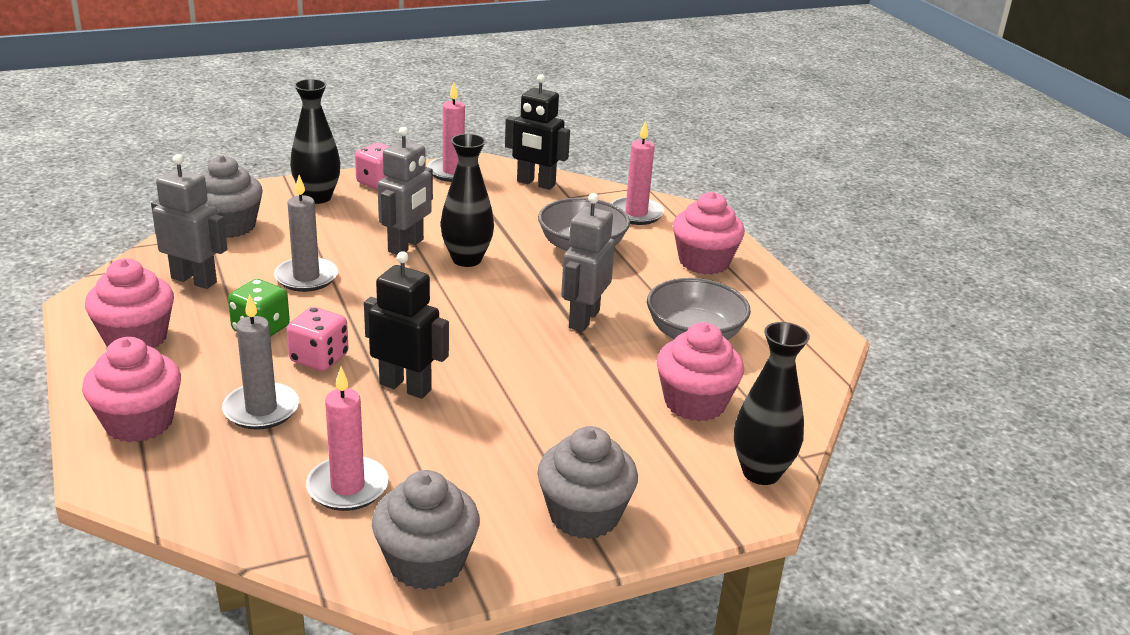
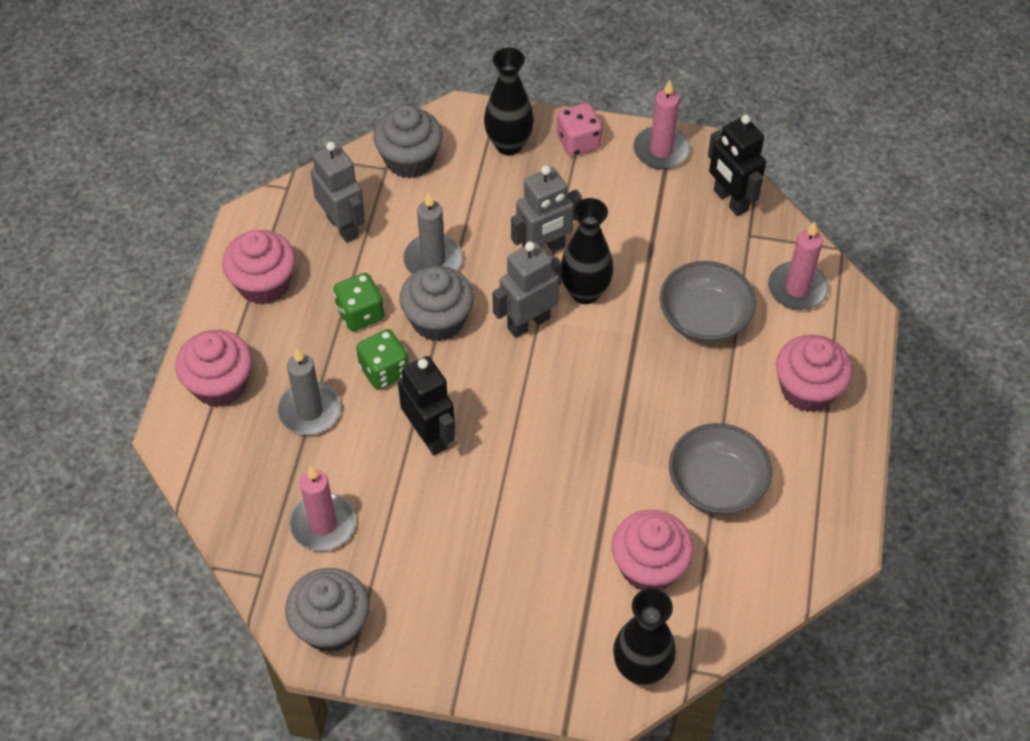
camera: 35 degrees right, 25 degrees up
pink dice [287,307,349,371] -> green dice [356,329,409,390]
grey cupcake [537,426,638,539] -> grey cupcake moved to [400,266,474,341]
grey robot [561,193,615,332] -> grey robot moved to [492,241,562,338]

